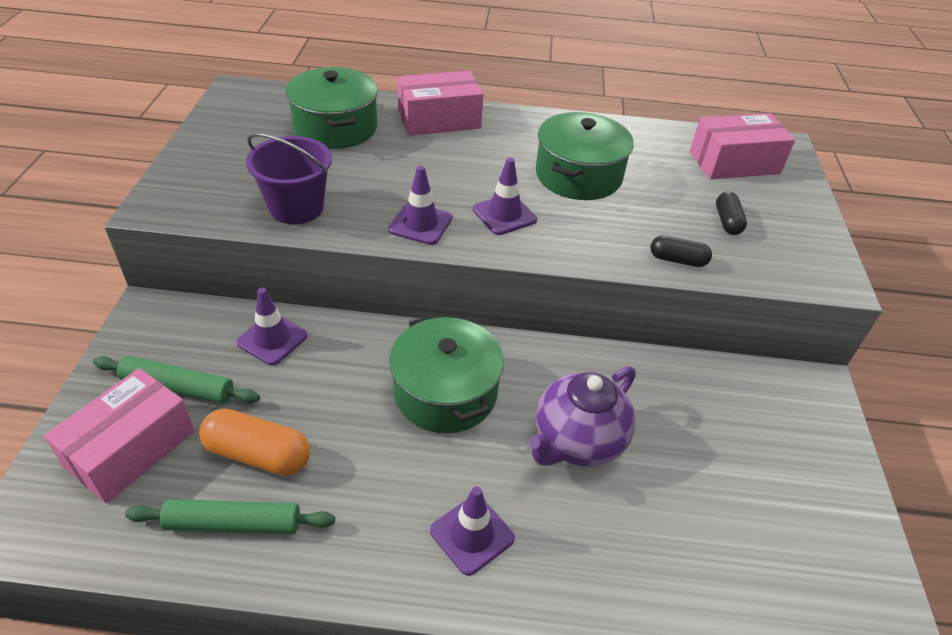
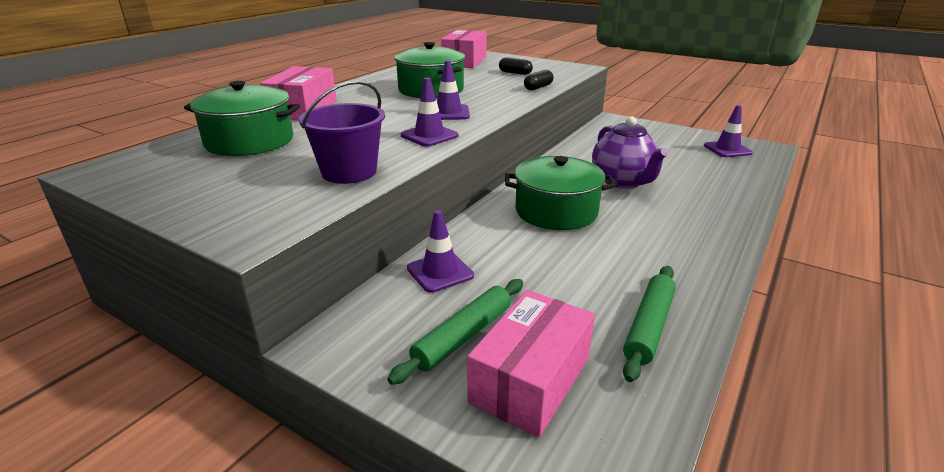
camera: 60 degrees left, 15 degrees down
pink box [44,368,195,503] -> pink box turned 60 degrees clockwise [467,290,595,437]
orange capsule [199,409,310,476] -> none
purple traffic cone [430,487,515,576] -> purple traffic cone moved to [704,105,753,157]

